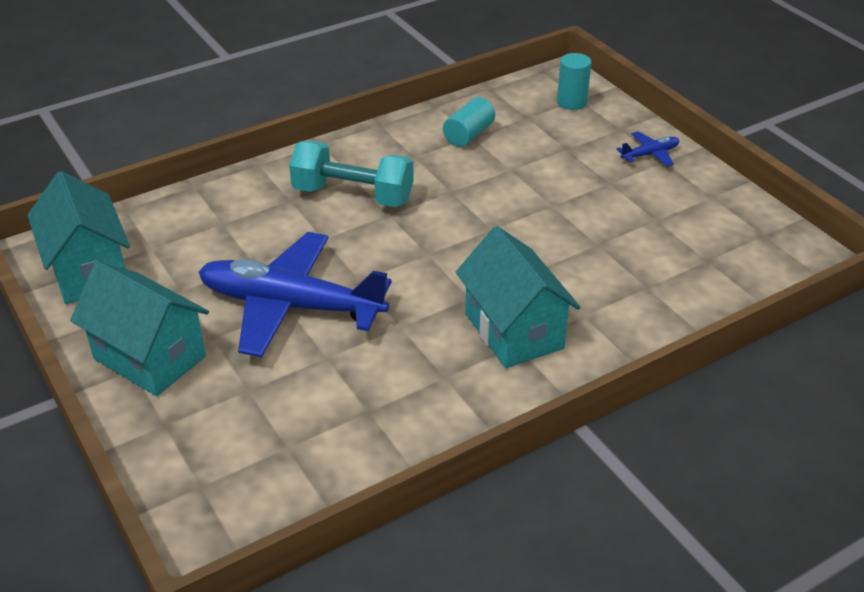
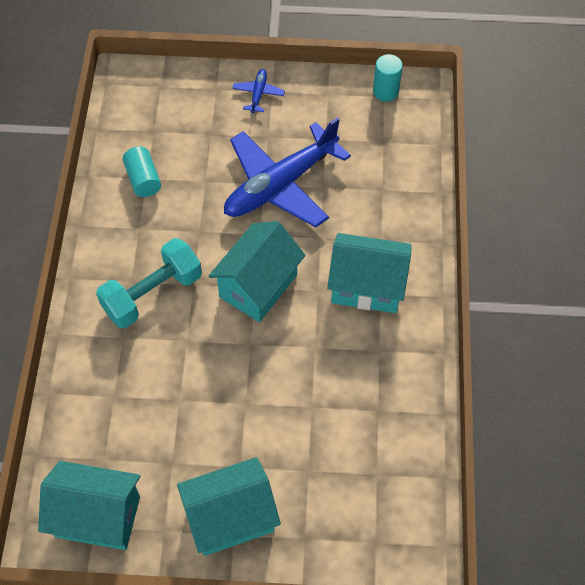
camera: 55 degrees left, 20 degrees up
blue plane [199,232,391,357] -> blue plane moved to [224,117,351,227]
turquoise cylinder [557,53,591,110] -> turquoise cylinder moved to [373,54,403,102]
none -> turquoise house [209,221,306,322]

